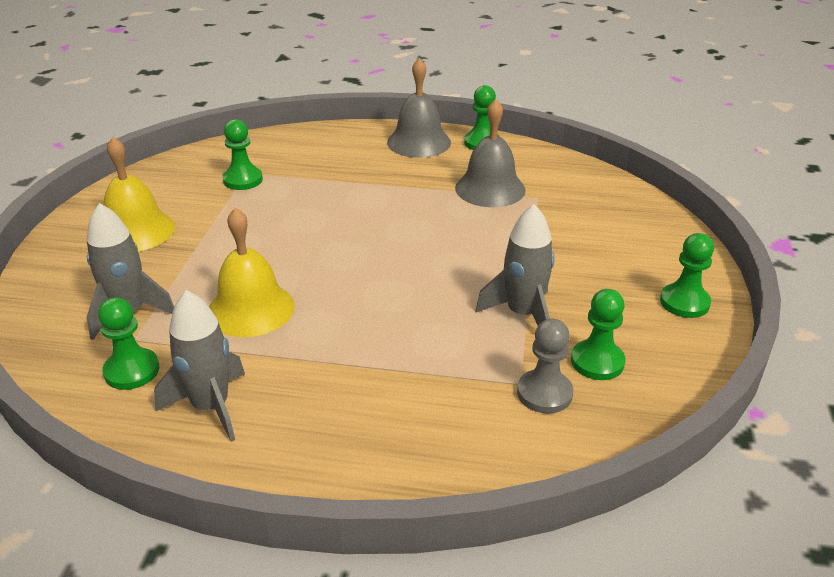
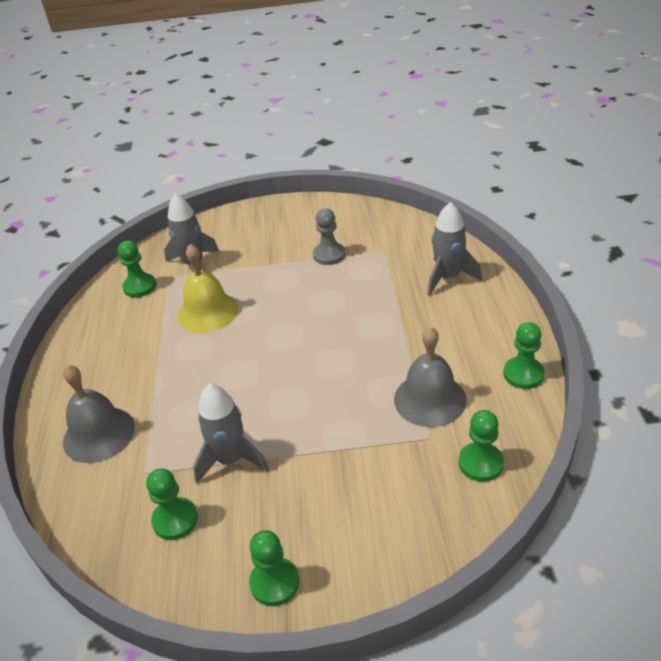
camera: 80 degrees right, 5 degrees up
yellow bell [104,137,175,252] -> none
grey rocket [154,290,245,442] -> grey rocket moved to [428,202,482,295]
green pawn [223,119,263,190] -> green pawn moved to [459,410,504,482]
grey bell [387,58,451,158] -> grey bell moved to [63,365,135,463]
grey pawn [517,319,573,413] -> grey pawn moved to [313,208,345,265]

